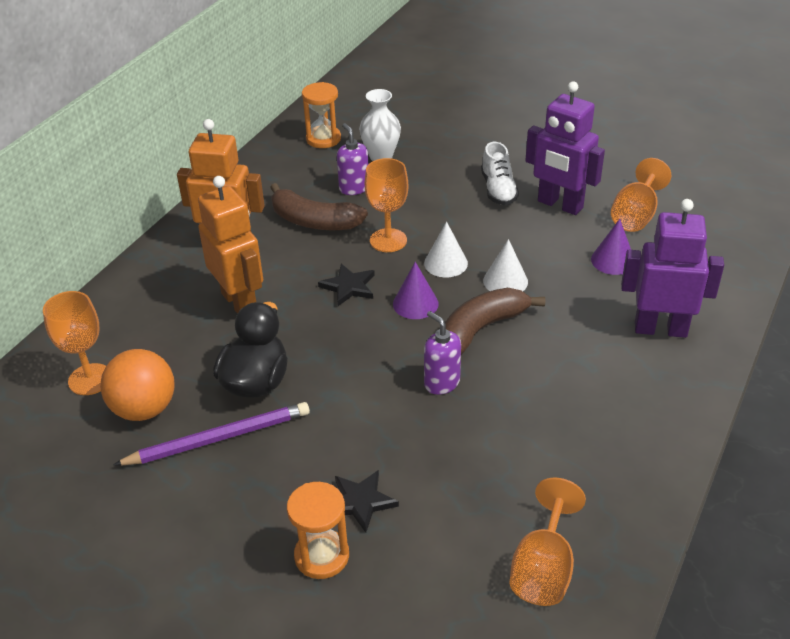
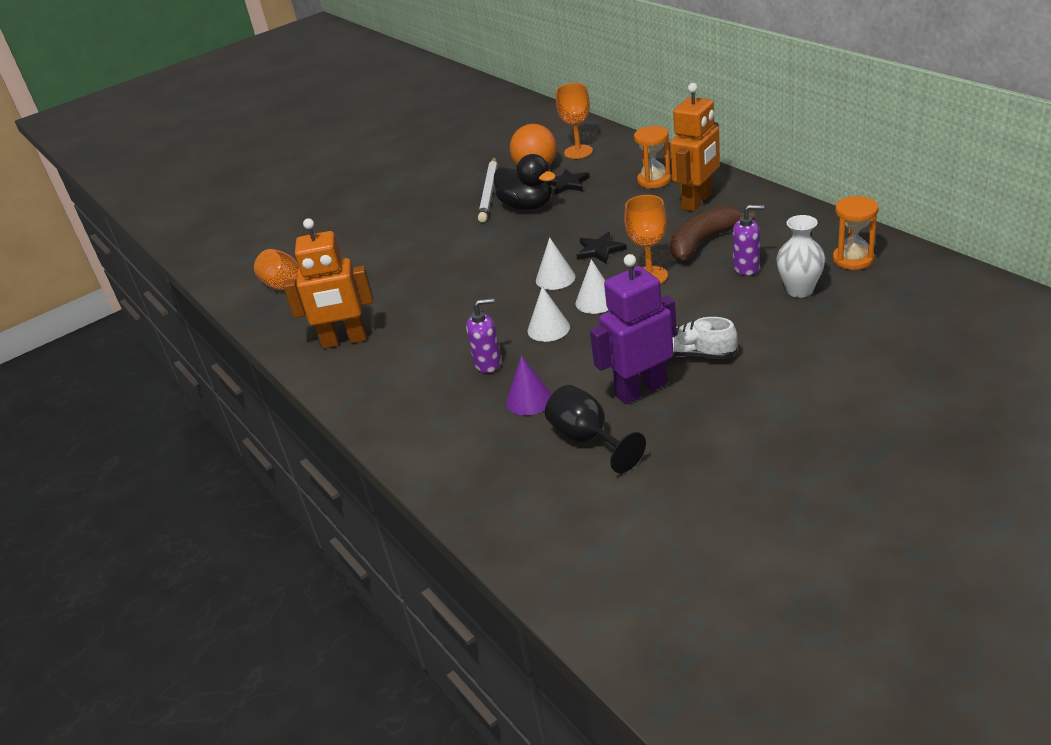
camera: 120 degrees right, 5 degrees down
purple pencil [113,402,310,466] -> white pencil [478,157,497,222]
orange robot [198,176,263,314] -> orange robot moved to [283,218,373,349]
orange hourglass [287,482,349,579] -> orange hourglass moved to [634,126,671,189]
black star [335,470,399,533] -> black star moved to [548,169,590,195]
purple cone [393,262,439,319] -> white cone [536,237,575,290]
purple soap dispenser [424,311,461,395] -> purple soap dispenser moved to [466,298,501,373]
brown banana [445,288,545,355] -> none
orange goblet [611,158,671,232] -> black goblet [545,385,646,473]
purple robot [621,199,724,338] -> none

